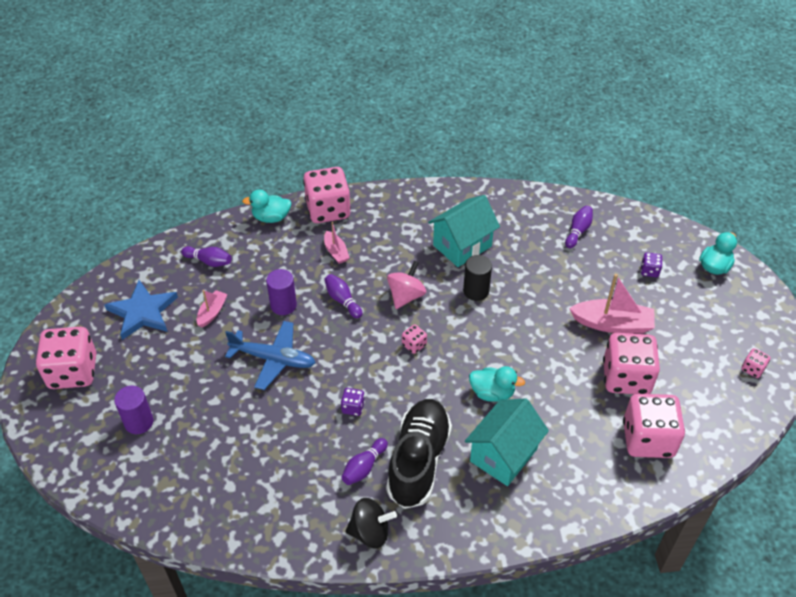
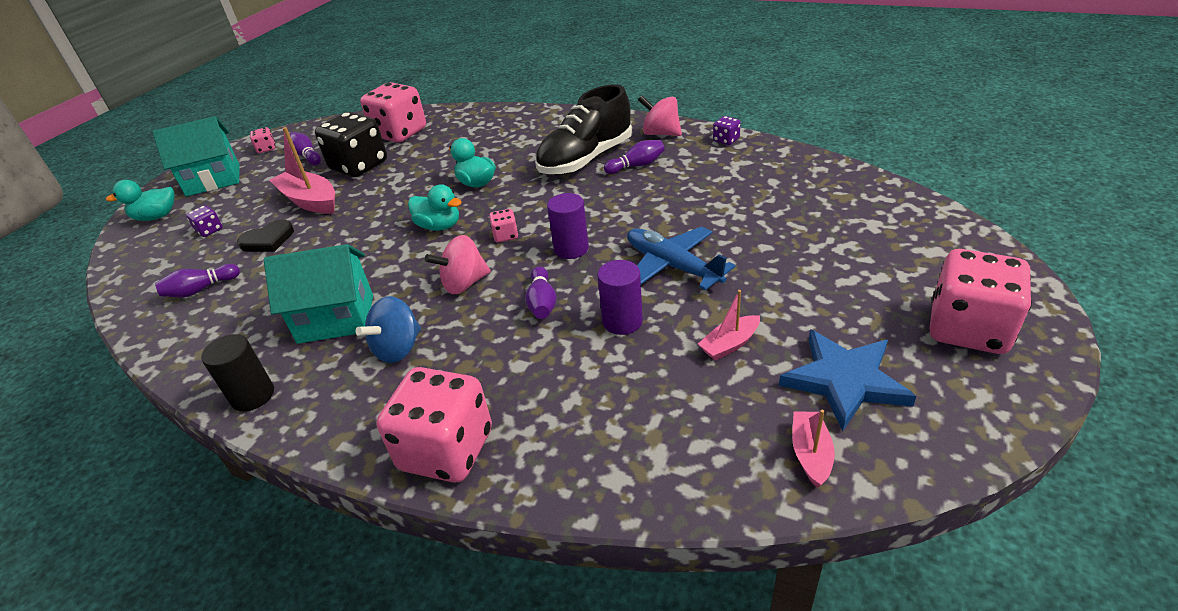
camera: 145 degrees left, 10 degrees down
purple cylinder [114,385,153,434] -> purple cylinder moved to [547,193,589,259]
purple bowling pin [181,246,231,267] -> purple bowling pin moved to [290,132,321,165]
turquoise duck [242,189,291,223] -> turquoise duck moved to [408,184,461,231]
pink boat [324,222,350,264] -> pink boat moved to [792,410,835,488]
purple dice [341,388,365,416] -> purple dice moved to [713,116,741,145]
black spinning top [345,498,397,548] -> pink spinning top [638,95,682,136]
black cylinder [463,255,492,301] -> black cylinder moved to [201,334,274,412]
turquoise house [465,398,549,486] -> turquoise house moved to [153,116,240,197]
pink dice [603,333,660,394] -> black dice [315,112,387,177]
none -> black heart [237,219,294,252]
none -> blue spinning top [356,296,421,363]

